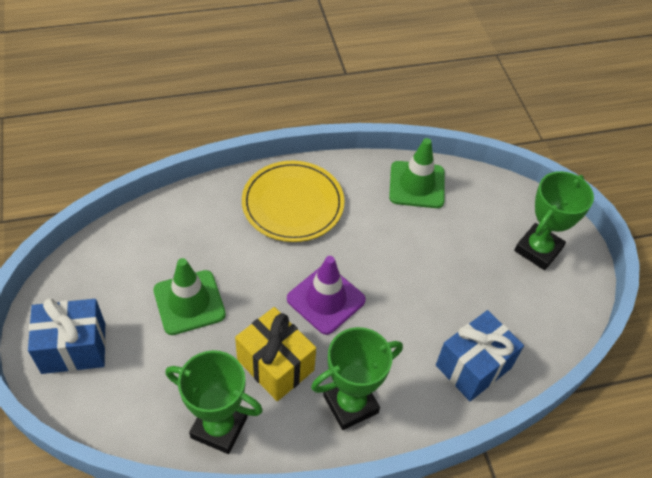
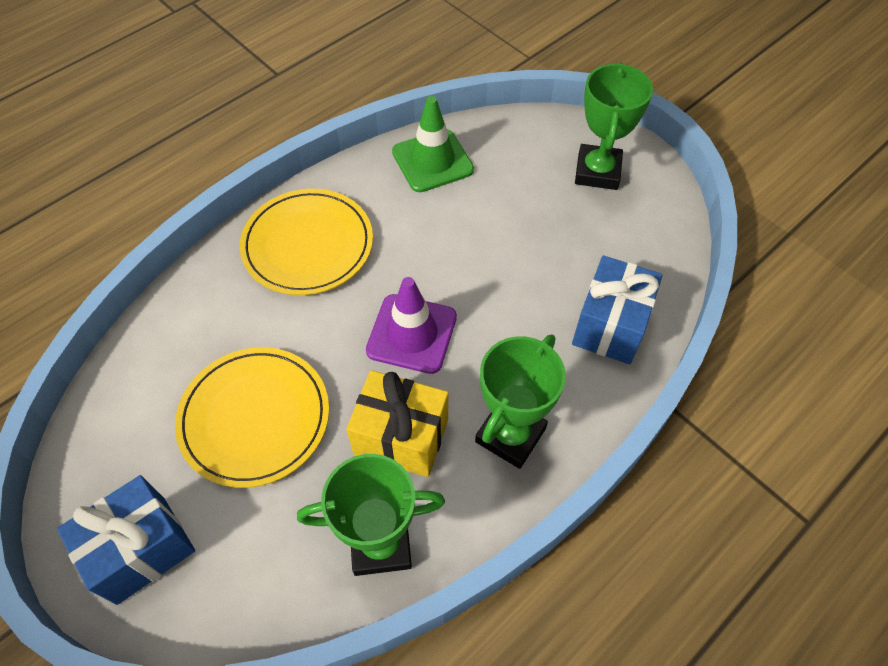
camera: 25 degrees left, 5 degrees up
green traffic cone [153,258,226,335] -> yellow plate [175,347,329,488]

